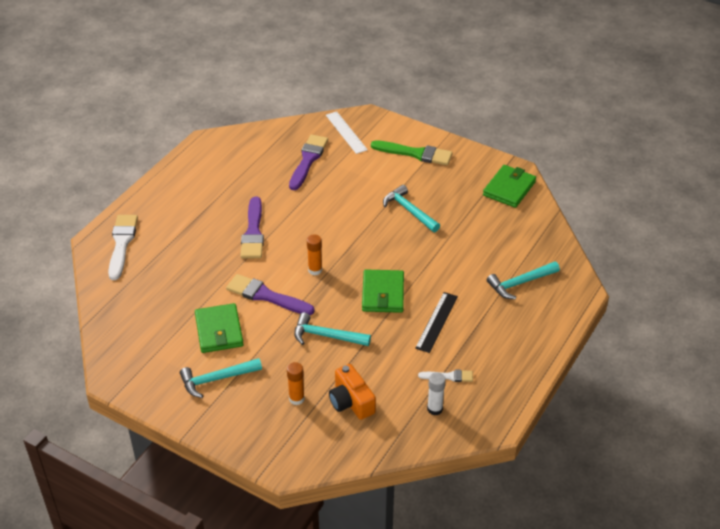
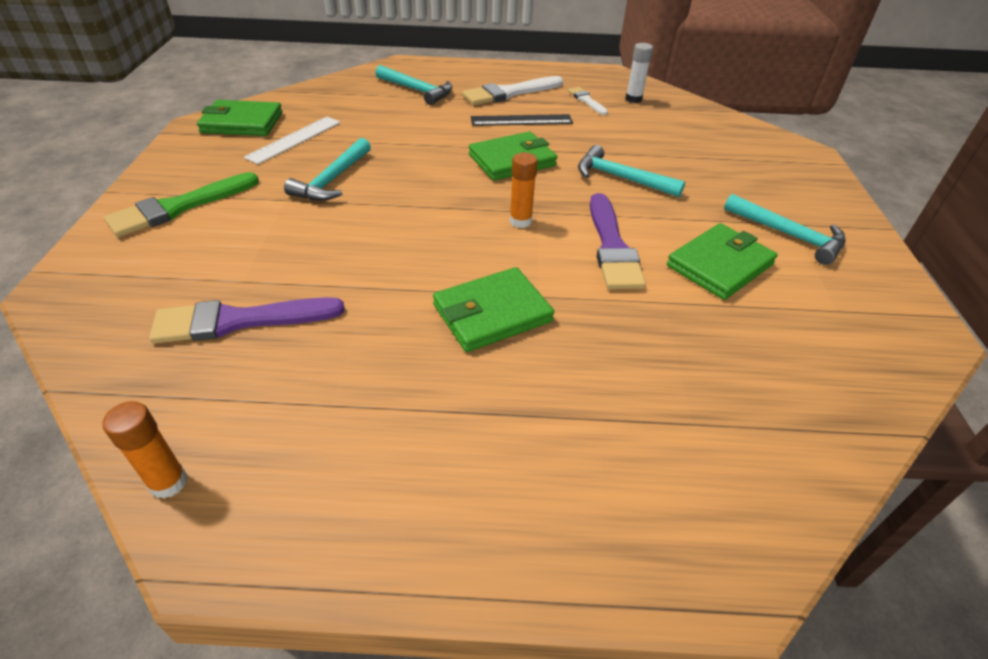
camera: 120 degrees left, 0 degrees up
white brush [108,215,138,280] -> white brush moved to [462,76,563,105]
purple brush [240,197,264,258] -> green wallet [433,267,554,352]
orange glue stick [287,362,305,405] -> orange glue stick moved to [103,401,187,499]
turquoise hammer [294,312,371,346] -> turquoise hammer turned 135 degrees clockwise [578,145,685,197]
white ruler [326,111,368,154] -> white ruler moved to [244,117,341,164]
orange camera [329,364,376,420] -> none
green brush [371,140,453,165] -> green brush turned 120 degrees counterclockwise [104,172,259,237]

